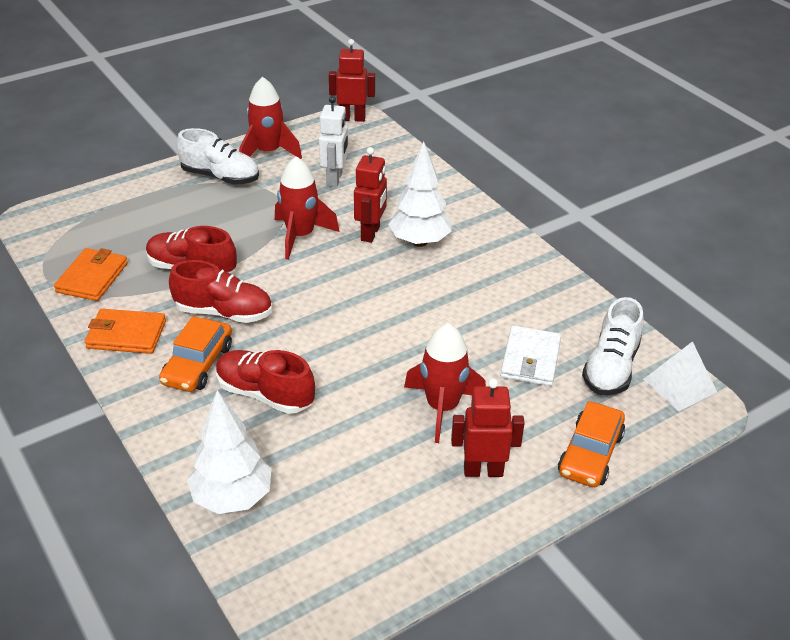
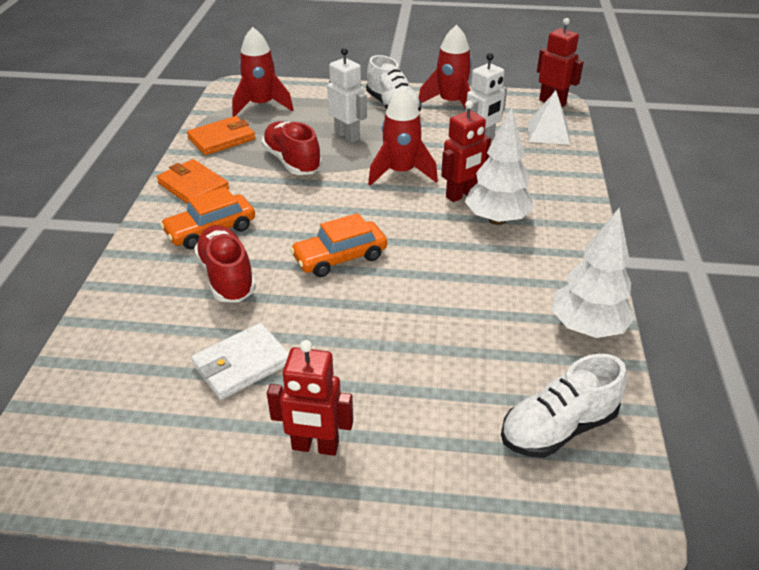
camera: 40 degrees right, 0 degrees up
red shoe [169,260,272,323] -> none
white tree [187,390,272,514] -> white tree moved to [551,208,635,338]
red rocket [404,323,486,443] -> red rocket moved to [232,27,293,117]
red robot [451,379,524,477] -> red robot turned 150 degrees clockwise [267,340,353,456]
white wallet [500,326,561,386] -> white wallet moved to [191,323,289,400]
orange car [558,401,625,487] -> orange car moved to [290,213,387,277]
white pyramid [643,341,717,411] -> white pyramid moved to [528,90,570,145]
none -> white robot [327,48,367,143]

